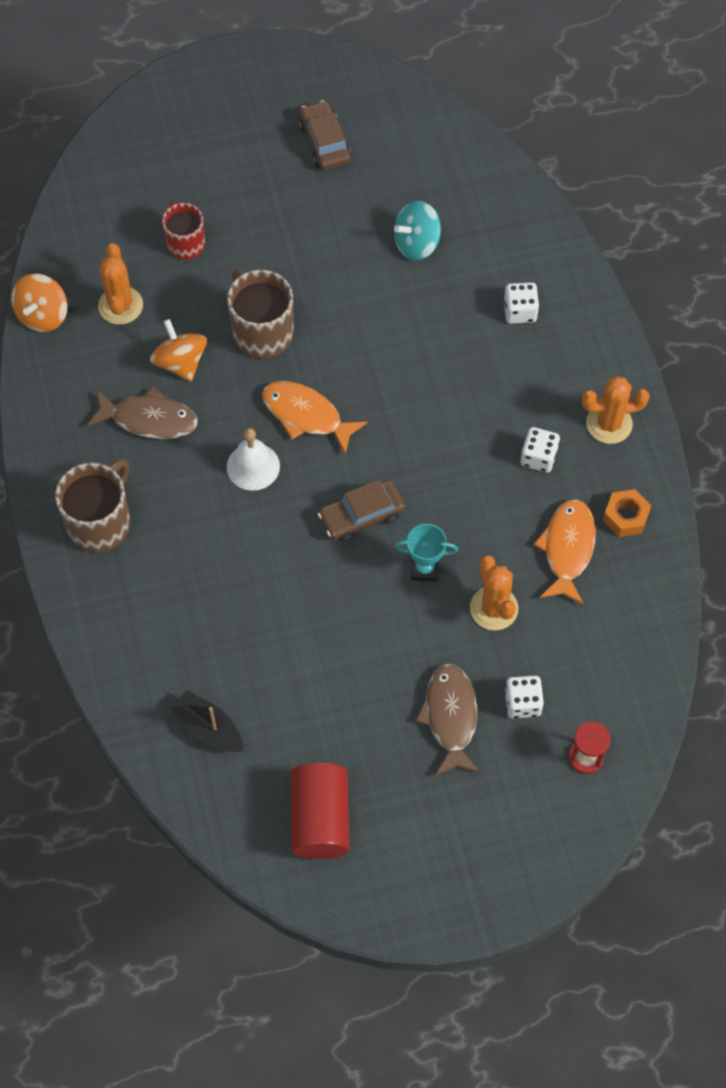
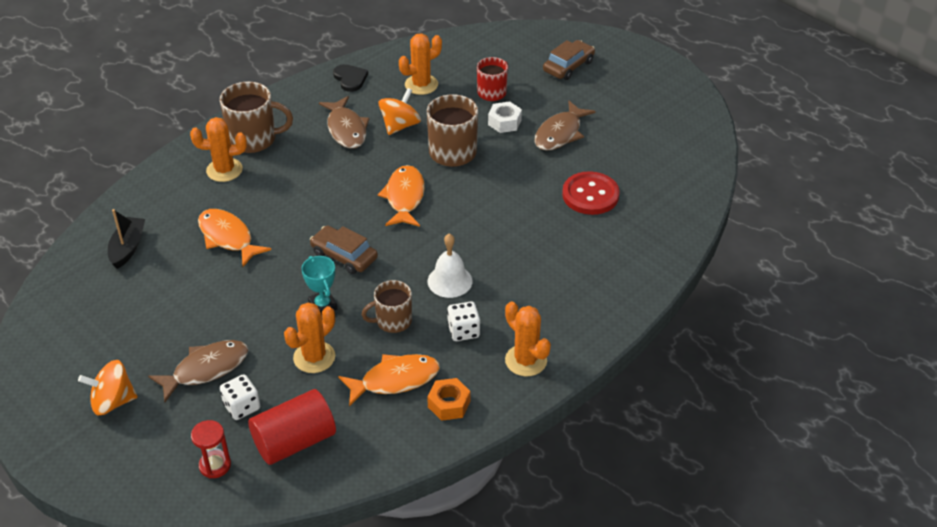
camera: 60 degrees right, 20 degrees down
orange spinning top [11,274,68,332] -> orange spinning top moved to [78,360,138,415]
white bell [227,428,280,491] -> white bell moved to [427,234,473,298]
red cylinder [290,763,350,859] -> red cylinder moved to [248,389,336,465]
brown car [299,100,351,170] -> brown car moved to [543,40,595,80]
turquoise spinning top [394,201,441,261] -> red button [562,171,620,215]
white dice [504,282,539,324] -> none
none -> orange cactus [190,117,247,182]
none -> orange fish [198,209,271,267]
none -> black heart [333,64,368,92]
none -> brown mug [362,280,412,333]
none -> white nut [488,101,522,133]
none -> brown fish [534,101,596,151]

